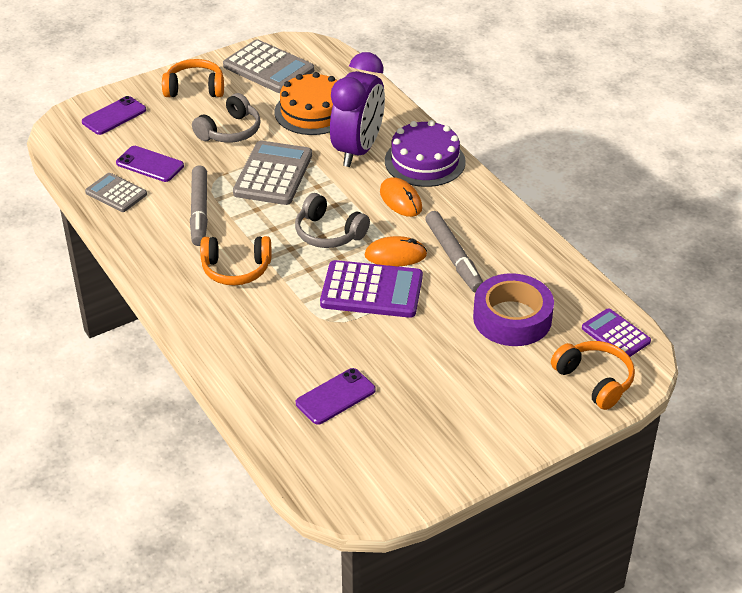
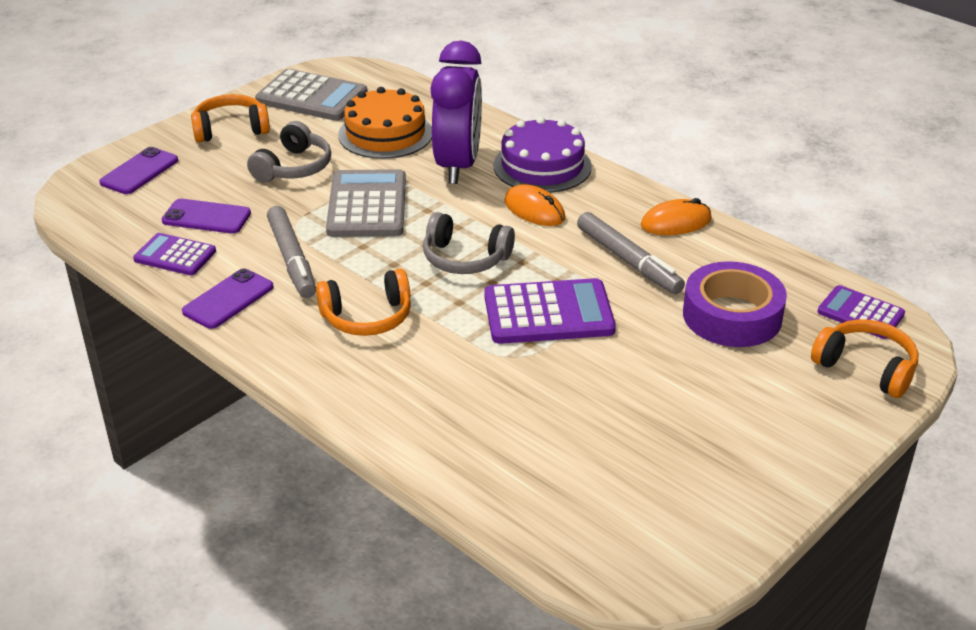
camera: 15 degrees left, 5 degrees down
grey calculator [85,173,147,212] -> purple calculator [133,233,216,275]
purple phone [296,368,376,425] -> purple phone moved to [182,268,274,329]
orange mouse [364,236,427,266] -> orange mouse moved to [641,198,712,235]

